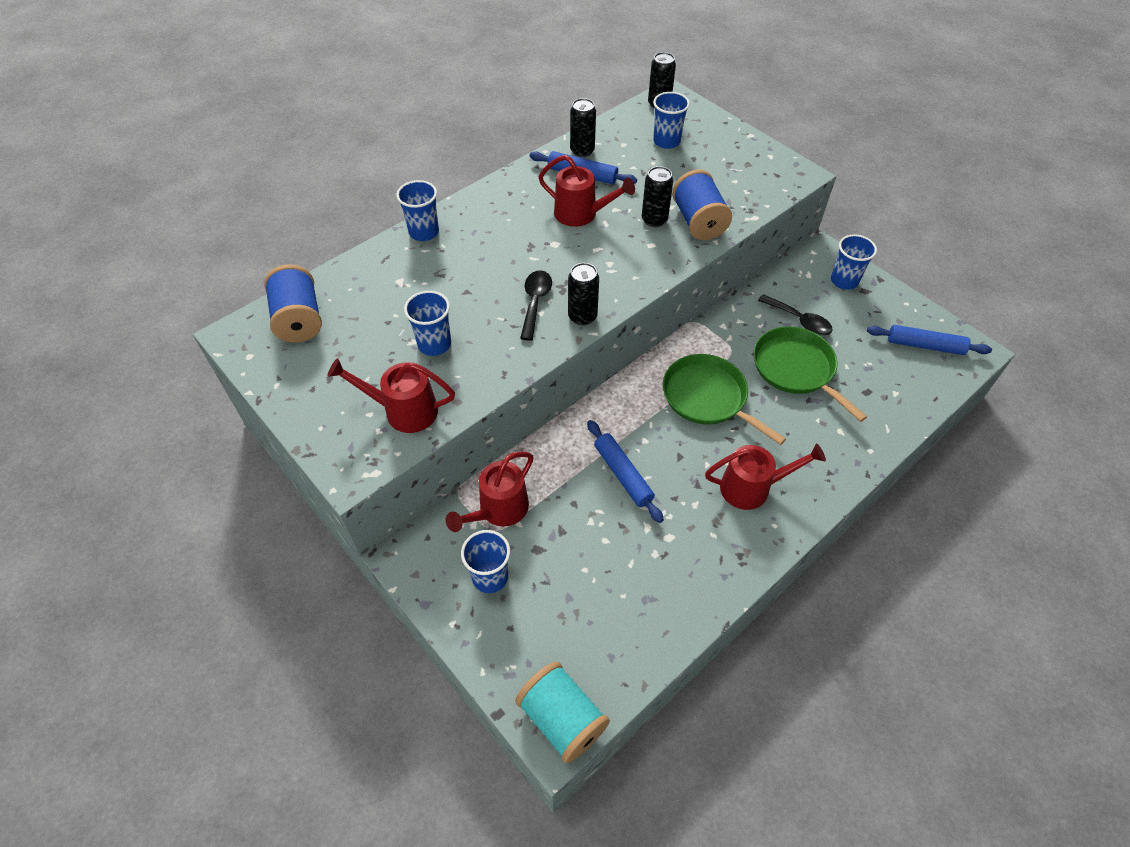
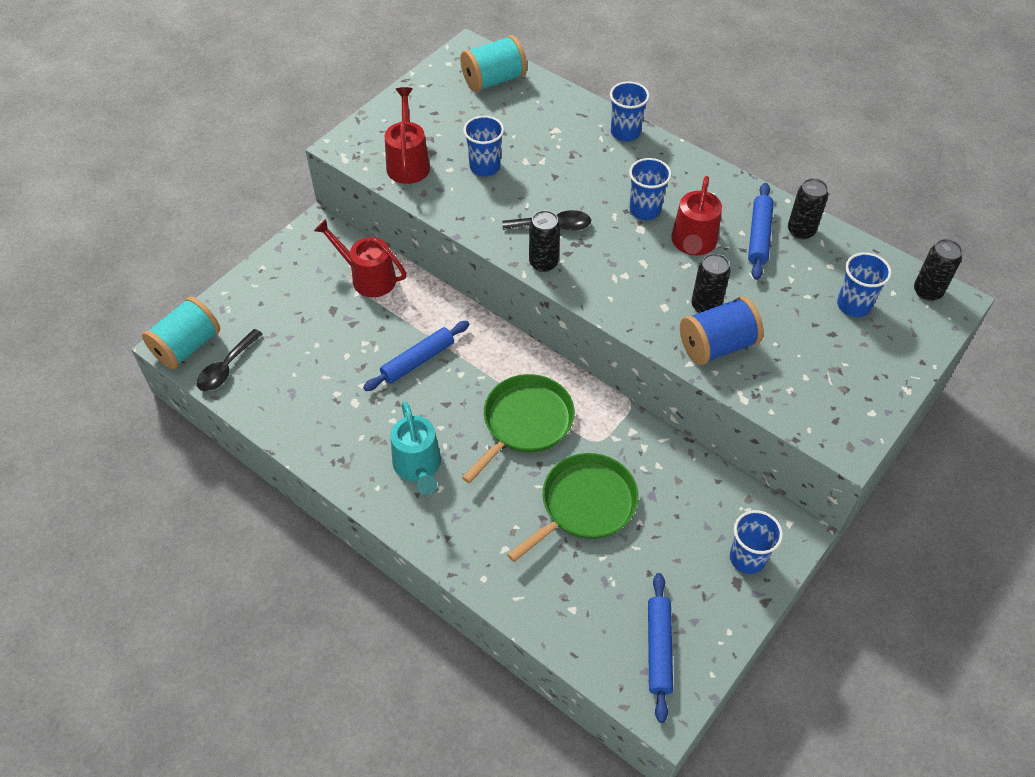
camera: 80 degrees right, 0 degrees up
blue spool [264,265,322,343] -> turquoise spool [460,35,527,92]
blue cup [461,530,510,593] -> blue cup moved to [629,158,672,220]
red watering can [705,443,826,510] -> turquoise watering can [390,401,441,495]
black spoon [758,294,832,335] -> black spoon moved to [197,329,263,391]

